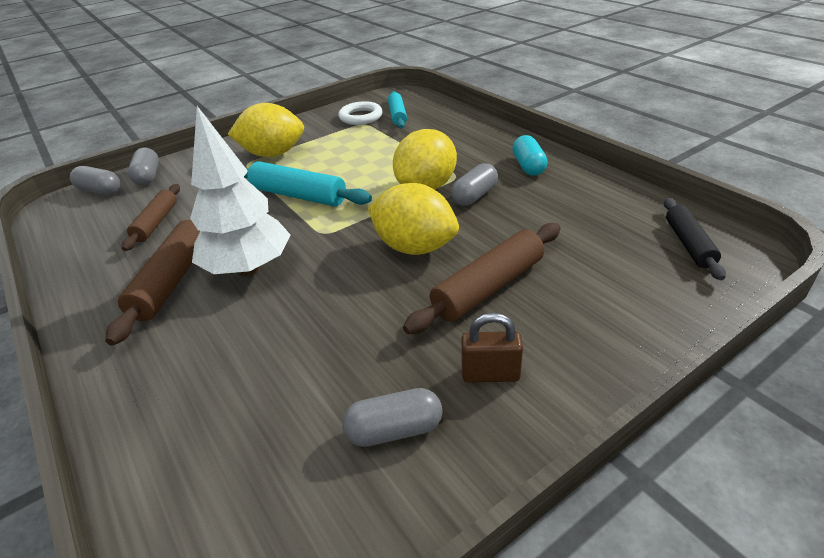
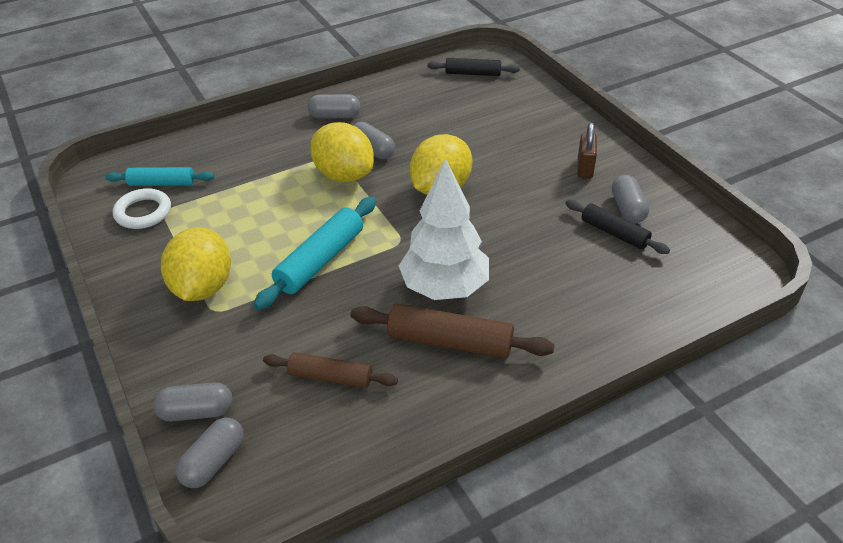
camera: 85 degrees left, 5 degrees up
brown rolling pin [403,223,561,335] -> none
turquoise capsule [512,135,548,176] -> grey capsule [308,94,360,118]
none -> black rolling pin [565,200,670,254]

